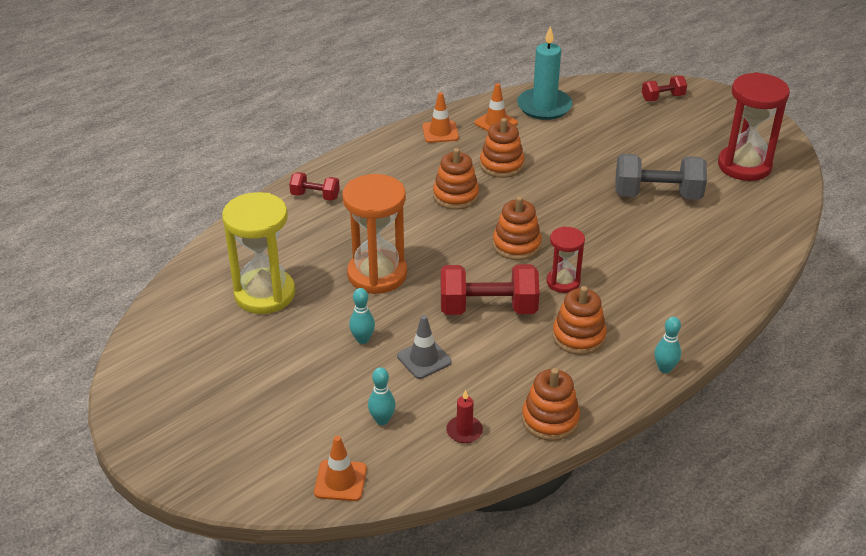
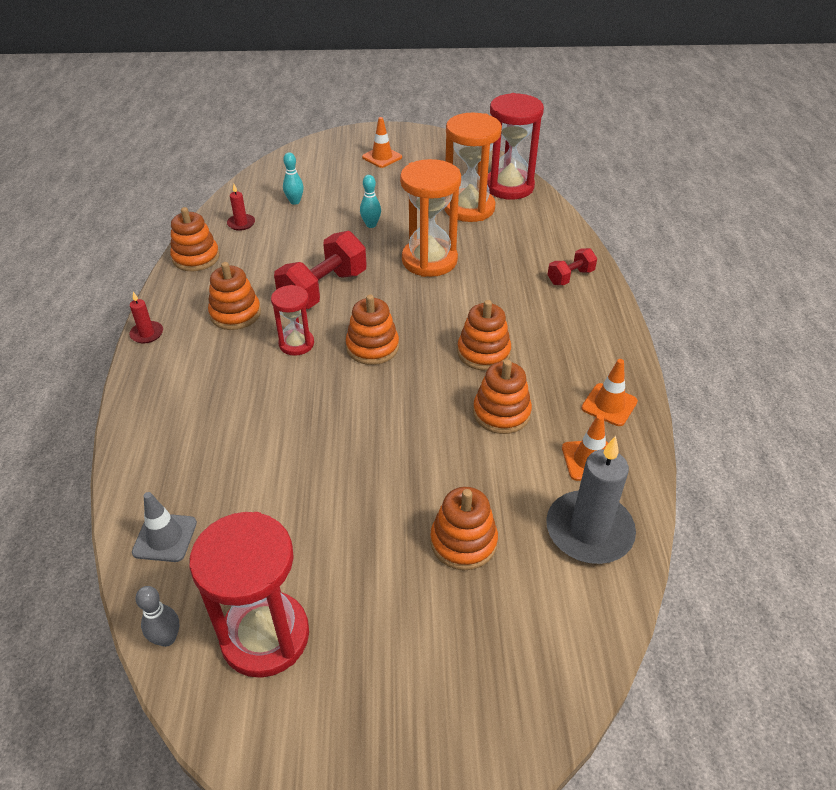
camera: 130 degrees right, 5 degrees up
yellow hourglass [222,192,295,314] -> orange hourglass [444,113,502,222]
orange traffic cone [314,436,367,501] -> orange traffic cone moved to [362,117,402,168]
grey traffic cone [397,315,452,379] -> grey traffic cone moved to [132,492,197,562]
turquoise candle [517,26,573,120] -> grey candle [546,436,636,564]
grey dumbbell [615,154,707,200] -> none
red dumbbell [642,76,687,101] -> none
turquoise bowling pin [654,317,681,373] -> red candle [129,292,163,344]
none -> grey bowling pin [136,586,179,647]
none -> orange stacking toy [430,487,498,570]
none -> red hourglass [487,93,544,200]

